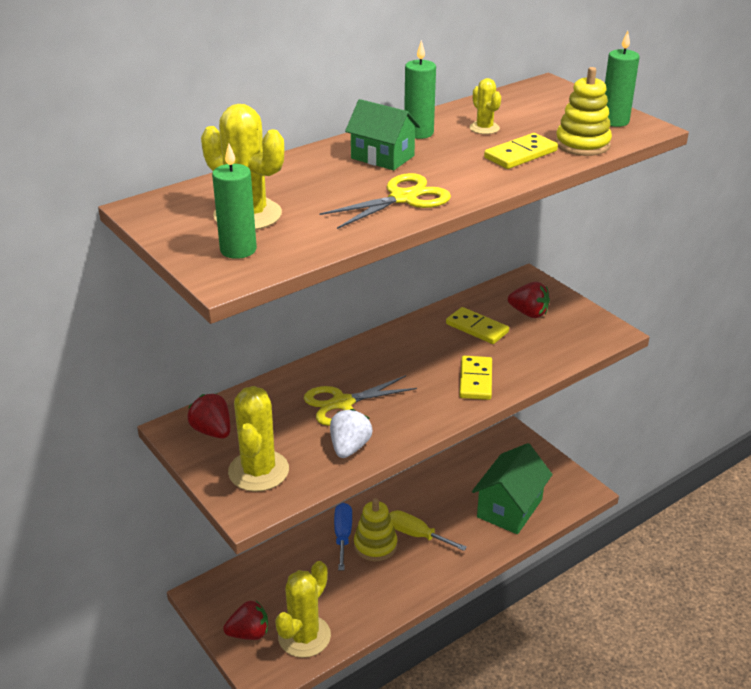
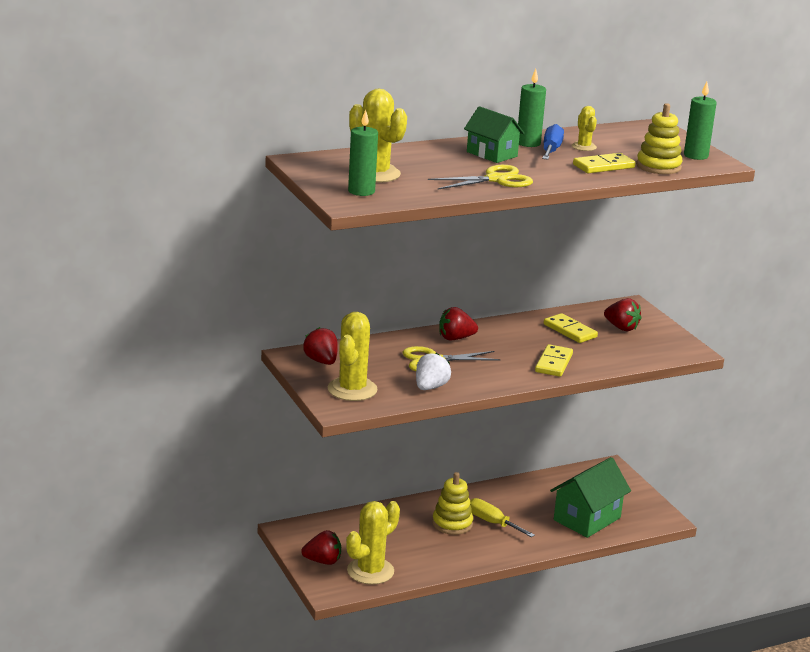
camera: 10 degrees right, 10 degrees down
blue screwdriver [334,503,352,571] -> blue screwdriver moved to [542,124,564,160]
none -> red strawberry [439,307,478,340]

